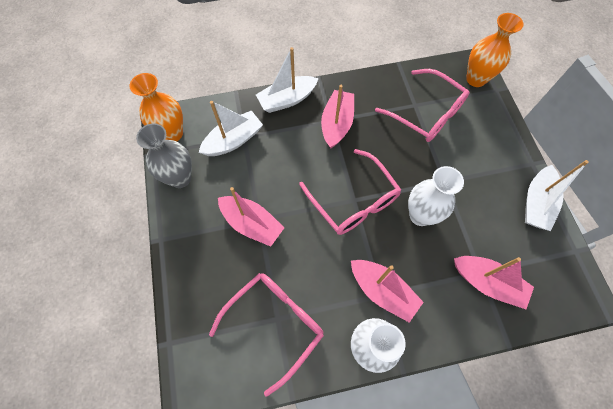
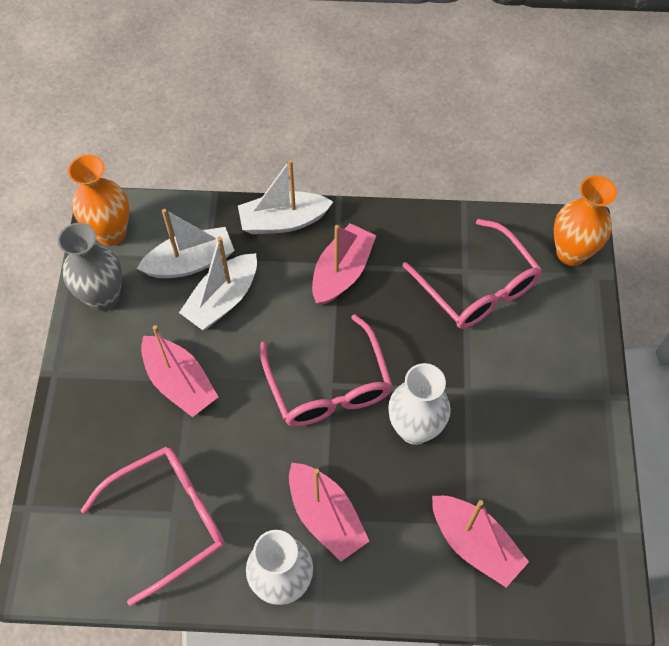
camera: 15 degrees right, 5 degrees down
white boat [525,160,589,231] -> white boat moved to [179,237,257,330]

